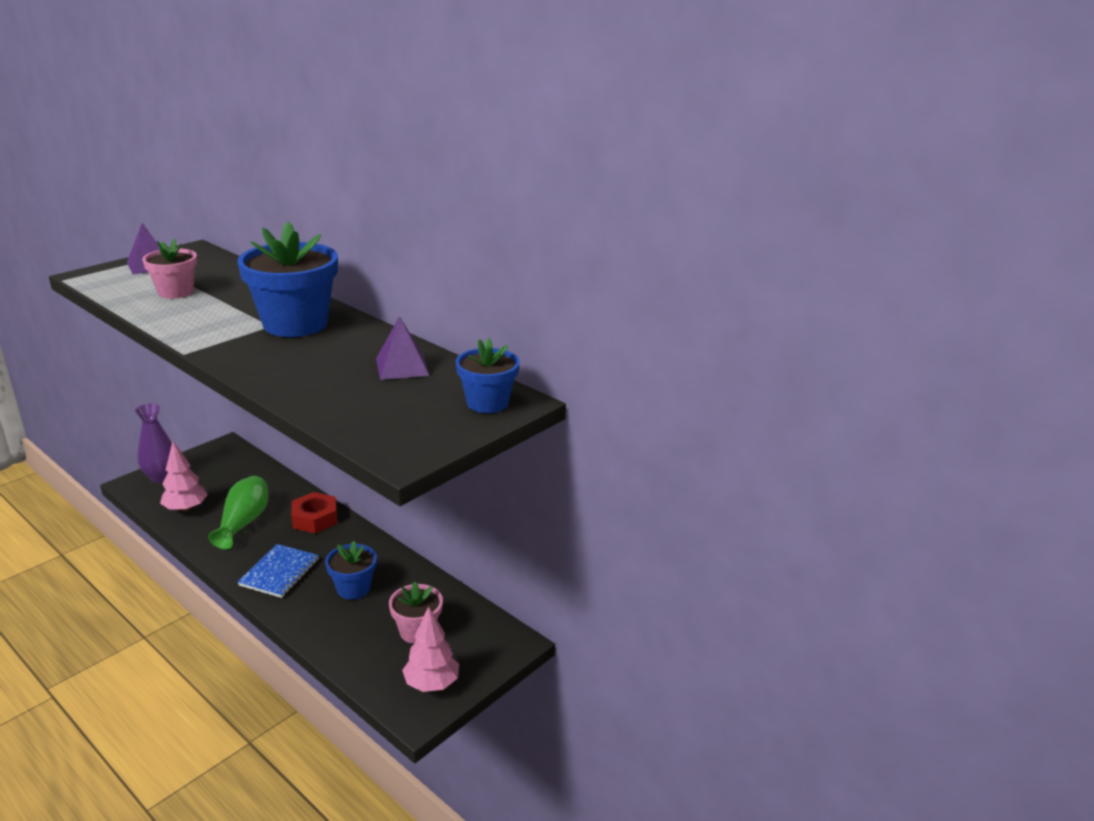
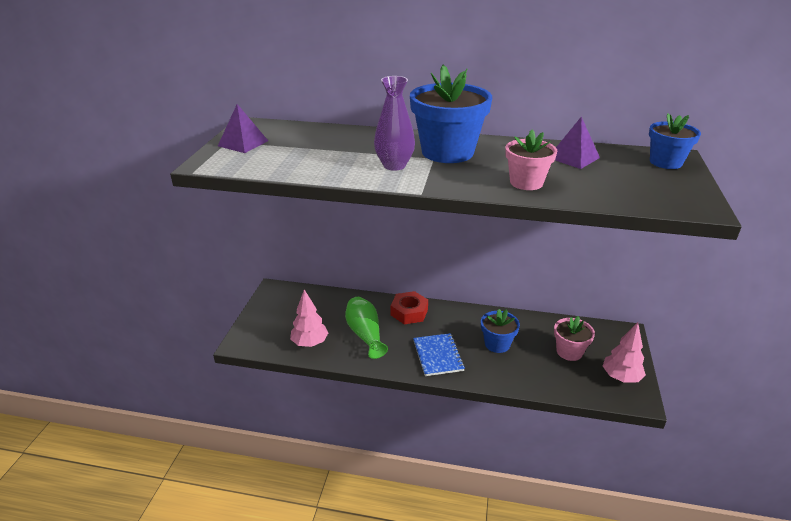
camera: 30 degrees left, 5 degrees up
purple vase [135,403,172,483] -> purple vase moved to [374,76,415,171]
pink flower pot [142,238,197,299] -> pink flower pot moved to [505,129,557,190]

